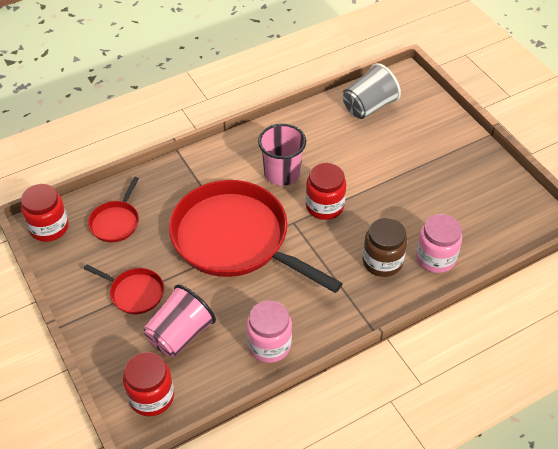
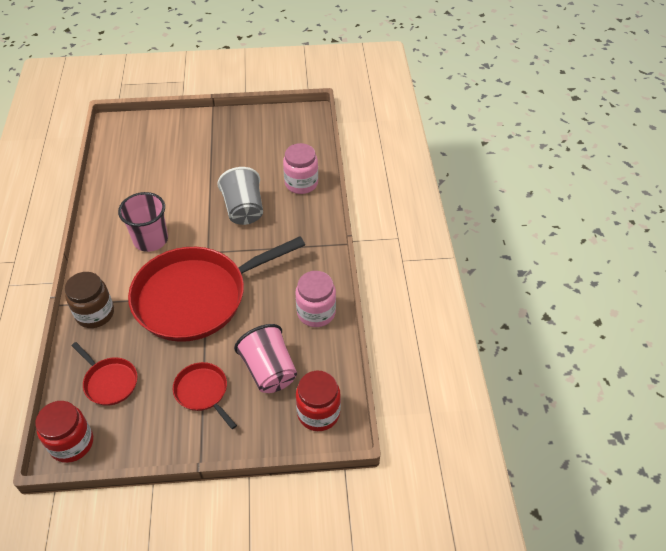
camera: 65 degrees left, 0 degrees up
red pan [84,265,164,314] -> red pan turned 90 degrees counterclockwise [173,362,237,429]
red jar [306,163,346,220] -> none
grey cup [343,63,401,119] -> grey cup moved to [217,167,263,225]
brown jar [363,218,407,277] -> brown jar moved to [65,272,114,328]

